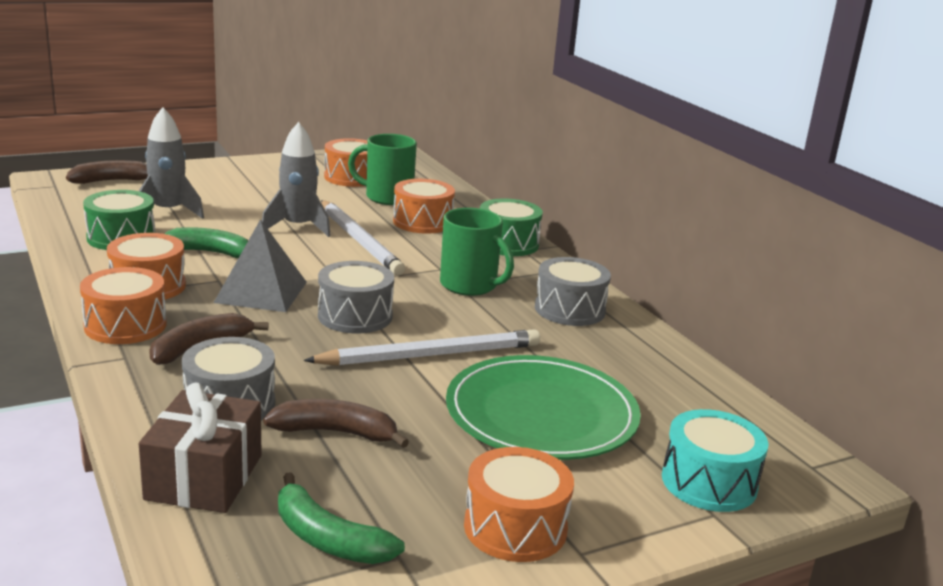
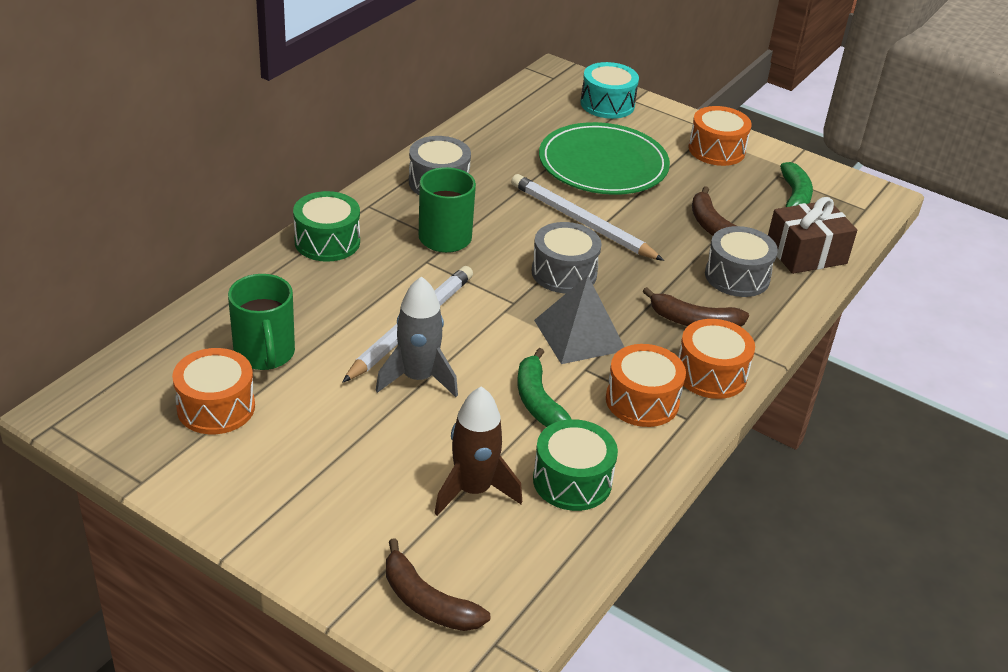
camera: 120 degrees left, 15 degrees up
grey rocket [139,107,204,219] -> brown rocket [434,386,522,516]
orange drum [393,179,455,234] -> none

